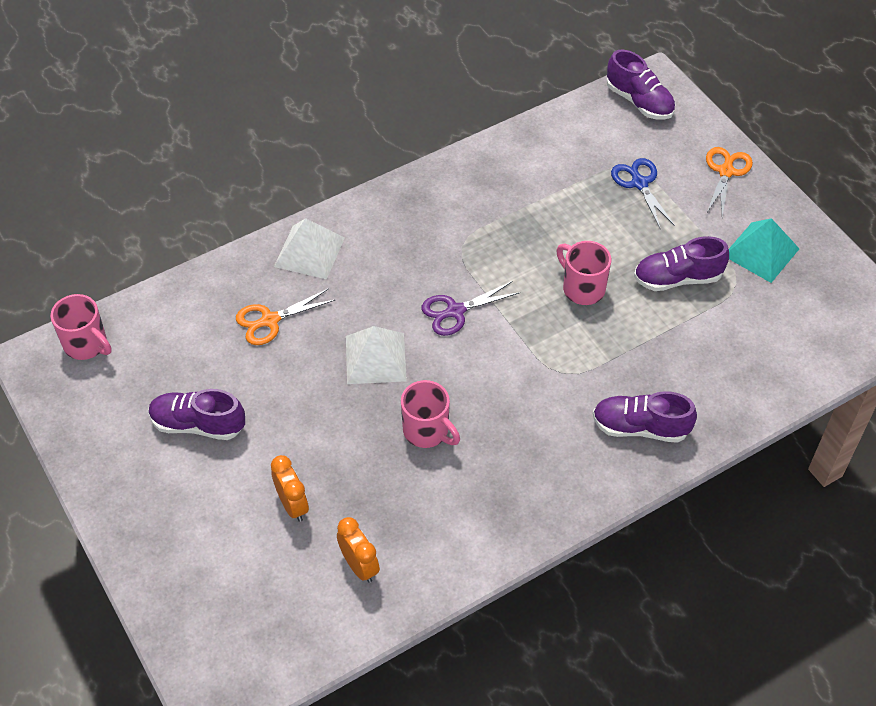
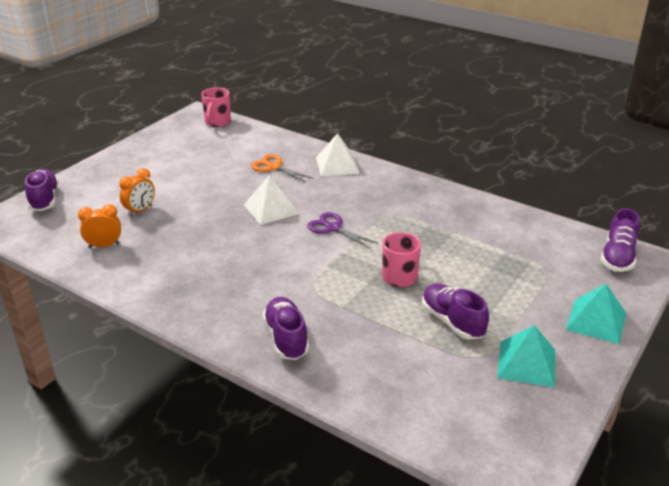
camera: 65 degrees right, 20 degrees down
purple shoe [149,389,245,440] -> purple shoe moved to [25,169,59,211]
orange clock [337,517,380,583] -> orange clock turned 135 degrees counterclockwise [78,204,121,248]
pink mug [401,380,460,448] -> none
blue scissors [611,158,675,230] -> none
orange scissors [706,147,753,217] -> turquoise pyramid [566,284,626,344]

